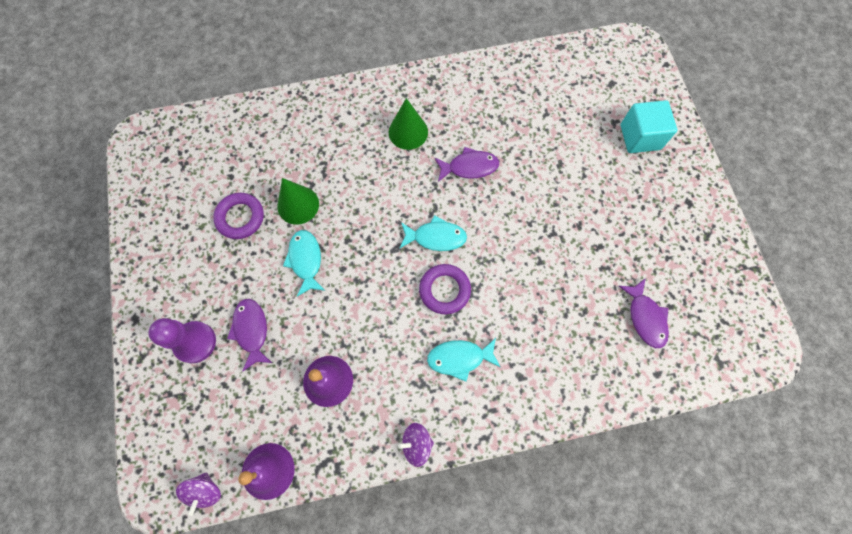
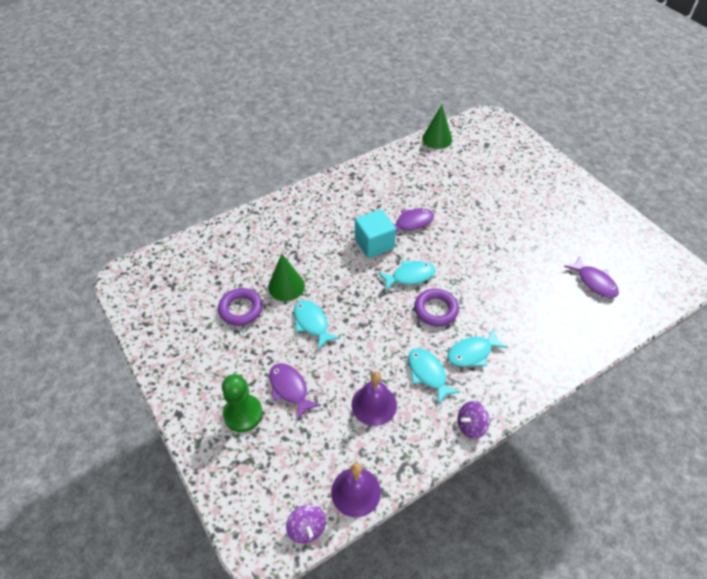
camera: 20 degrees left, 20 degrees down
purple pawn [148,318,216,363] -> green pawn [222,374,263,432]
green cone [389,98,428,150] -> green cone moved to [422,105,452,149]
turquoise cube [620,100,677,153] -> turquoise cube moved to [355,209,396,258]
none -> turquoise fish [408,348,461,405]

